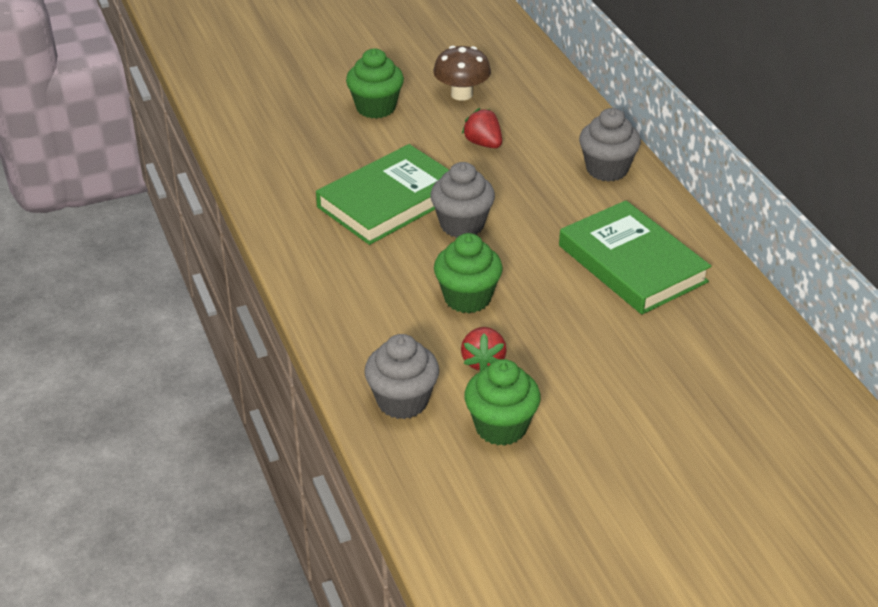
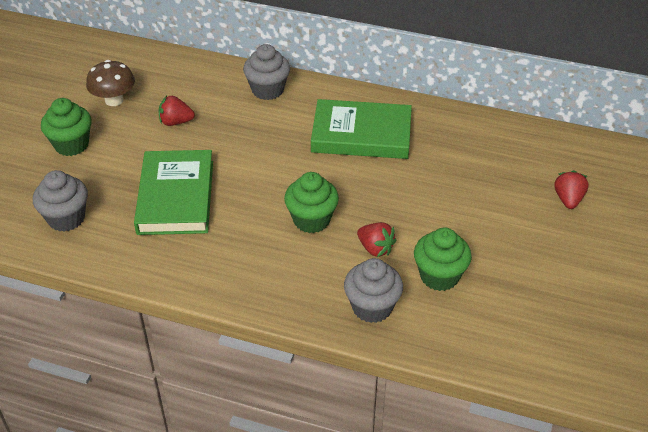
camera: 50 degrees left, 5 degrees up
grey cupcake [430,162,495,238] -> grey cupcake moved to [33,170,88,232]
none -> red strawberry [554,170,588,209]

